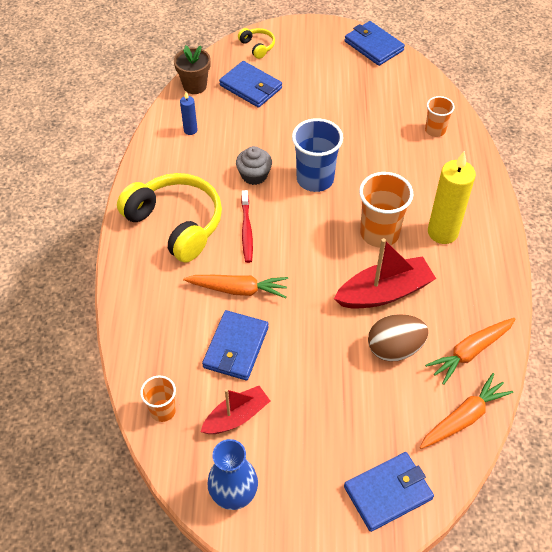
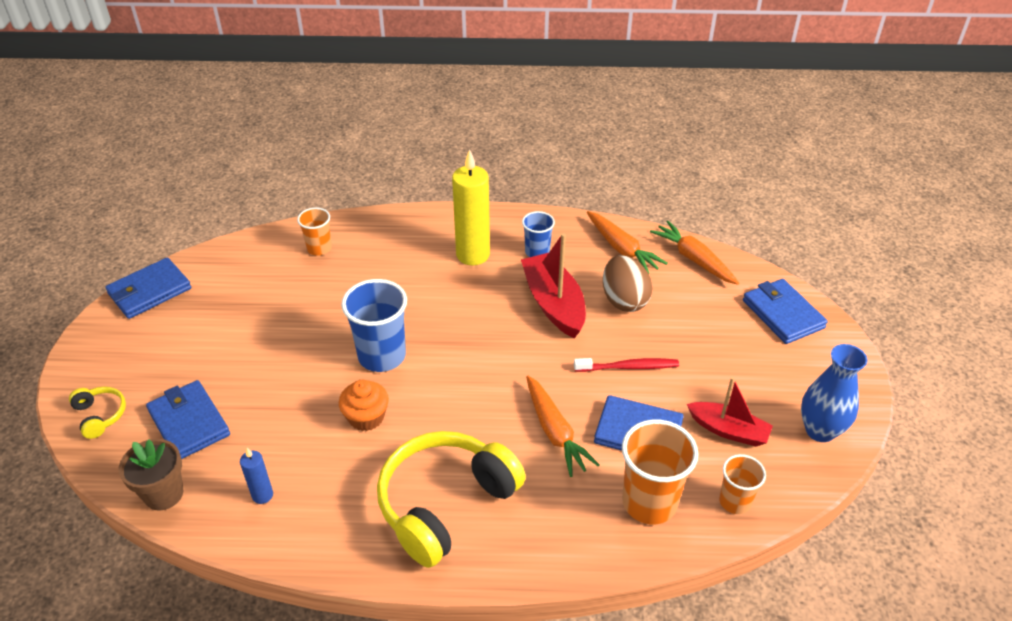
camera: 90 degrees left, 10 degrees down
orange carrot [183,275,288,298] -> orange carrot turned 150 degrees clockwise [526,375,599,477]
red boat [201,386,270,434] -> red boat turned 150 degrees clockwise [687,377,773,446]
blue wallet [219,61,282,108] -> blue wallet turned 75 degrees counterclockwise [146,380,230,459]
grey cupcake [236,146,272,185] -> orange cupcake [339,380,389,431]
yellow headphones [238,28,275,59] -> yellow headphones turned 90 degrees clockwise [69,387,126,439]
red toothbrush [241,190,253,263] -> red toothbrush moved to [574,358,679,372]
orange cup [359,172,413,247] -> orange cup moved to [622,419,699,524]
none -> blue cup [522,211,555,257]

